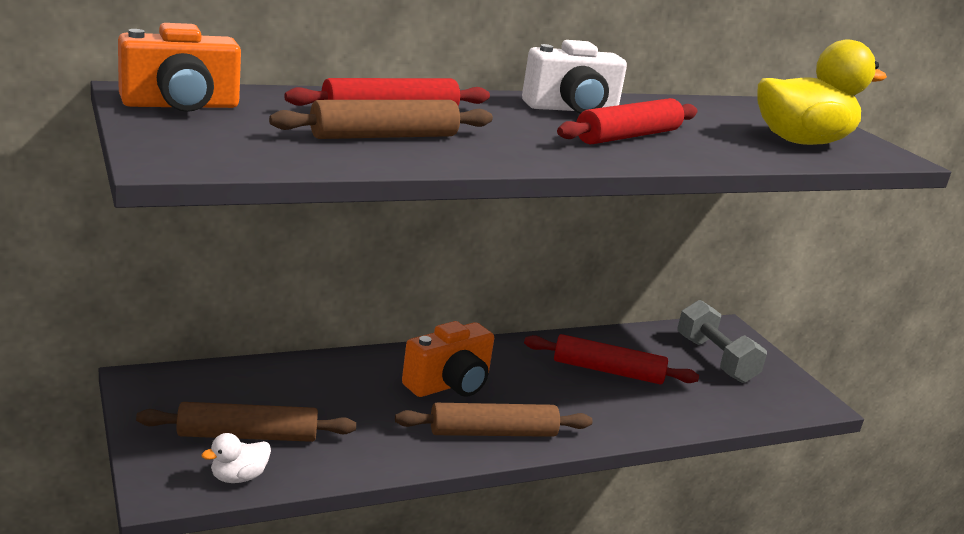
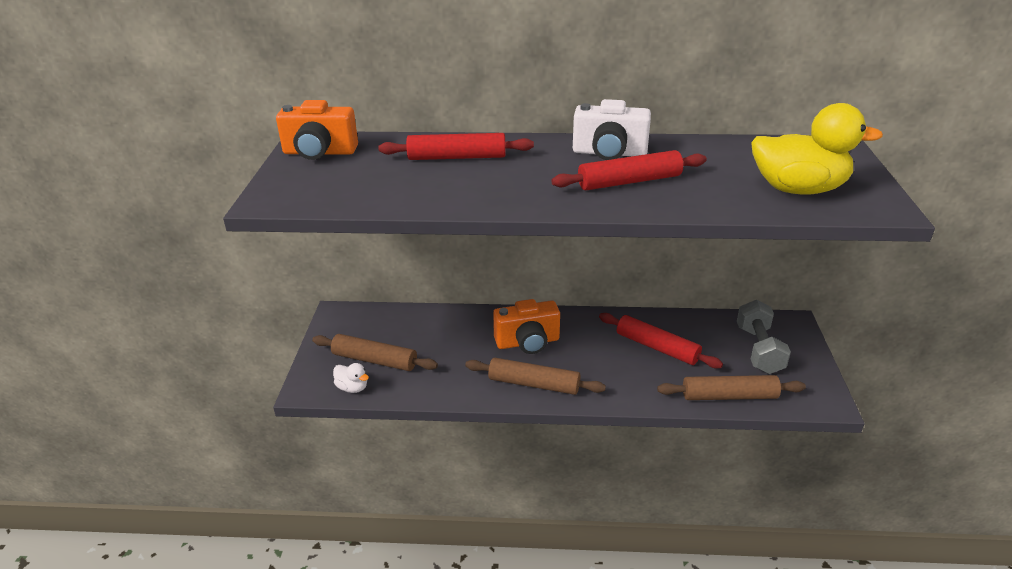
camera: 30 degrees right, 10 degrees up
white duck [201,433,271,483] -> white duck turned 135 degrees counterclockwise [333,363,369,393]
brown rolling pin [269,100,493,139] -> brown rolling pin moved to [657,375,806,400]

